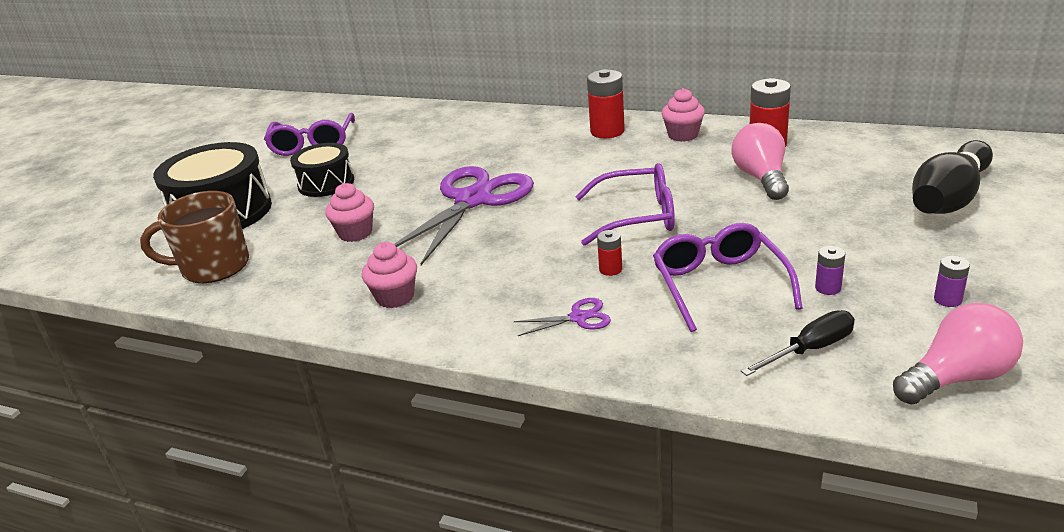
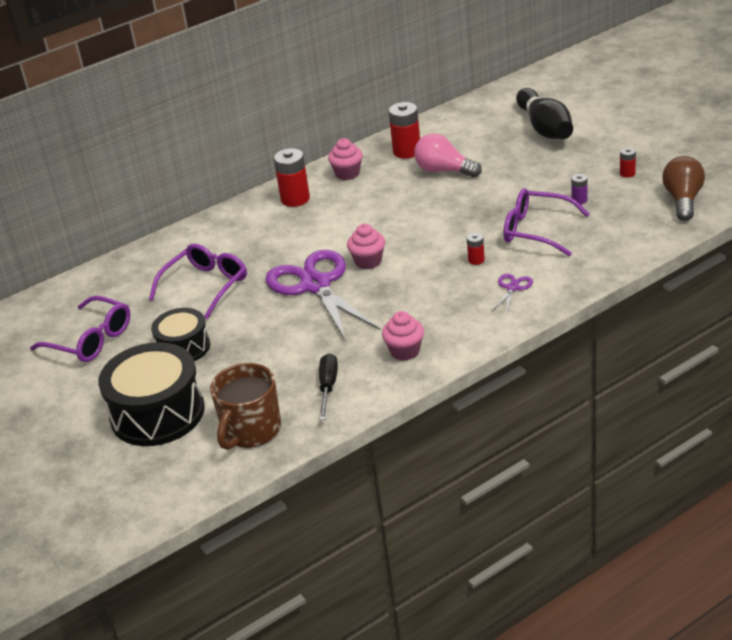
camera: 55 degrees left, 5 degrees up
pink cupcake [325,183,374,242] -> pink cupcake moved to [347,224,385,269]
purple glasses [575,163,675,246] -> purple glasses moved to [149,243,247,319]
black screwdriver [741,310,855,376] -> black screwdriver moved to [319,353,338,420]
pink light bulb [893,303,1023,404] -> brown light bulb [662,156,705,221]
purple battery [934,256,970,307] -> red battery [620,147,636,178]

